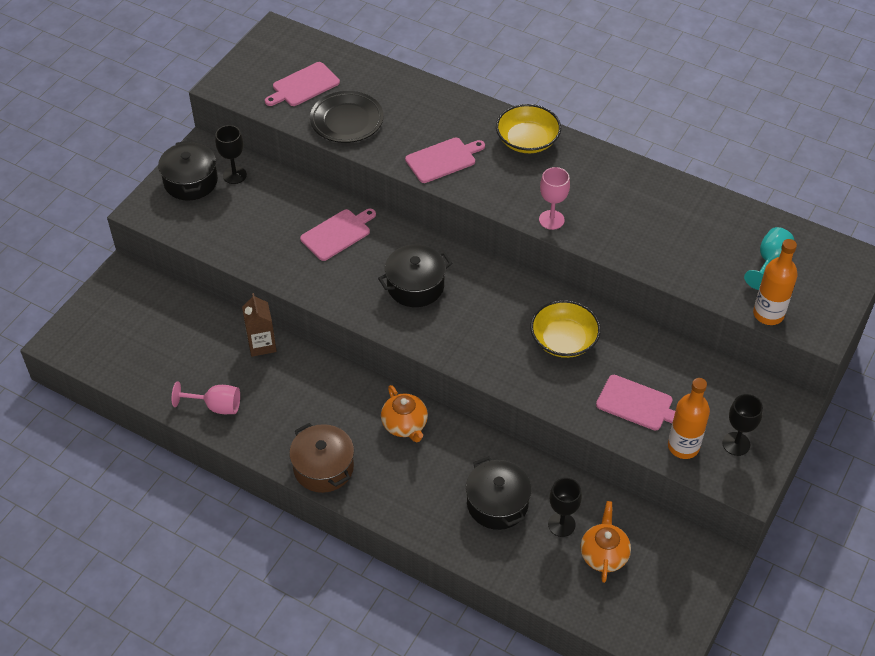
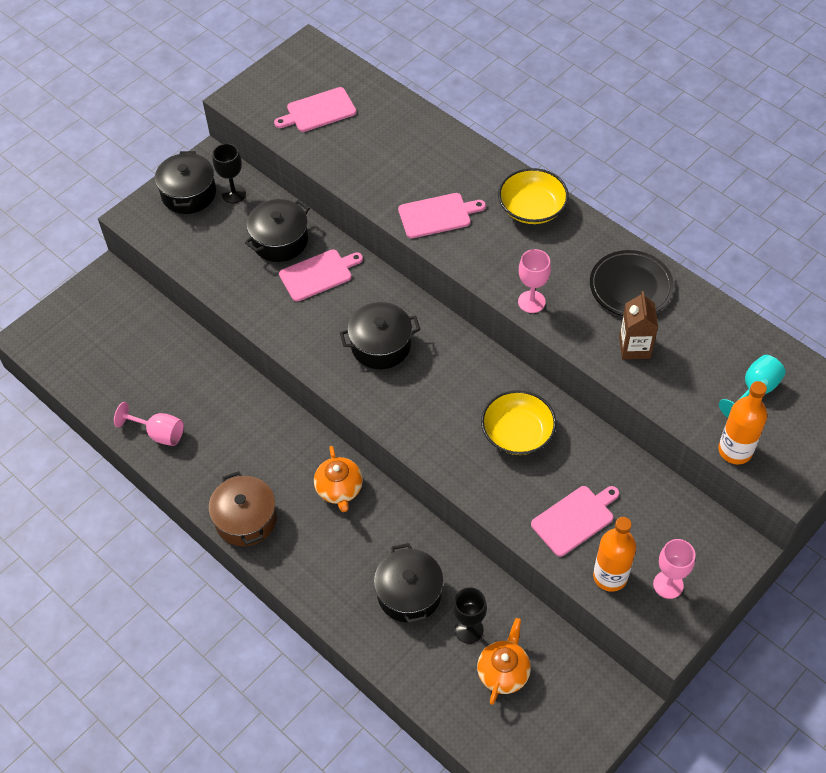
camera: 15 degrees right, 5 degrees up
brown carton [242,293,277,357] -> brown carton moved to [619,291,658,359]
black plate [310,91,383,143] -> black plate moved to [590,250,674,316]
pink cutting board [596,375,675,430] -> pink cutting board turned 75 degrees counterclockwise [531,486,619,557]
black goblet [722,394,763,456] -> pink goblet [653,539,695,599]
none -> black pot [245,199,310,262]

